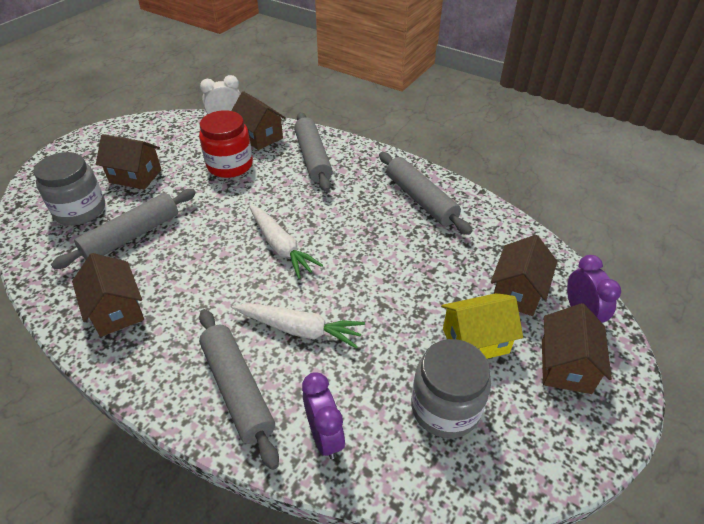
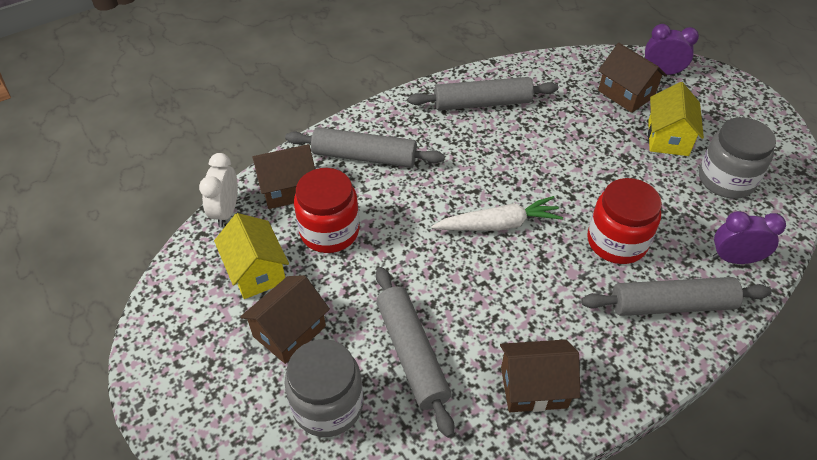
camera: 65 degrees left, 5 degrees up
white carrot [232,303,365,349] -> red jar [587,178,662,264]
brown house [542,303,612,394] -> none
none -> yellow house [214,213,289,299]

